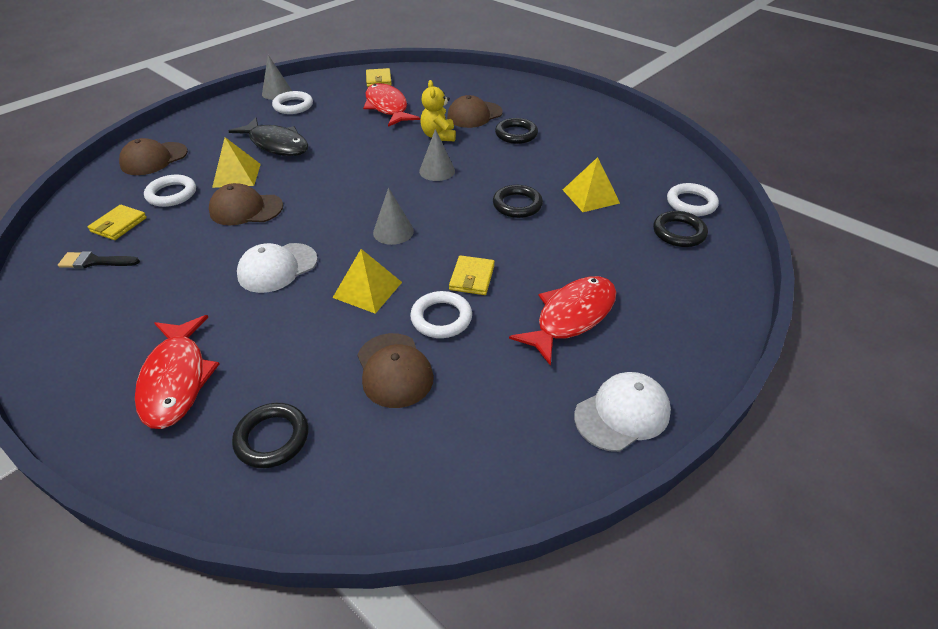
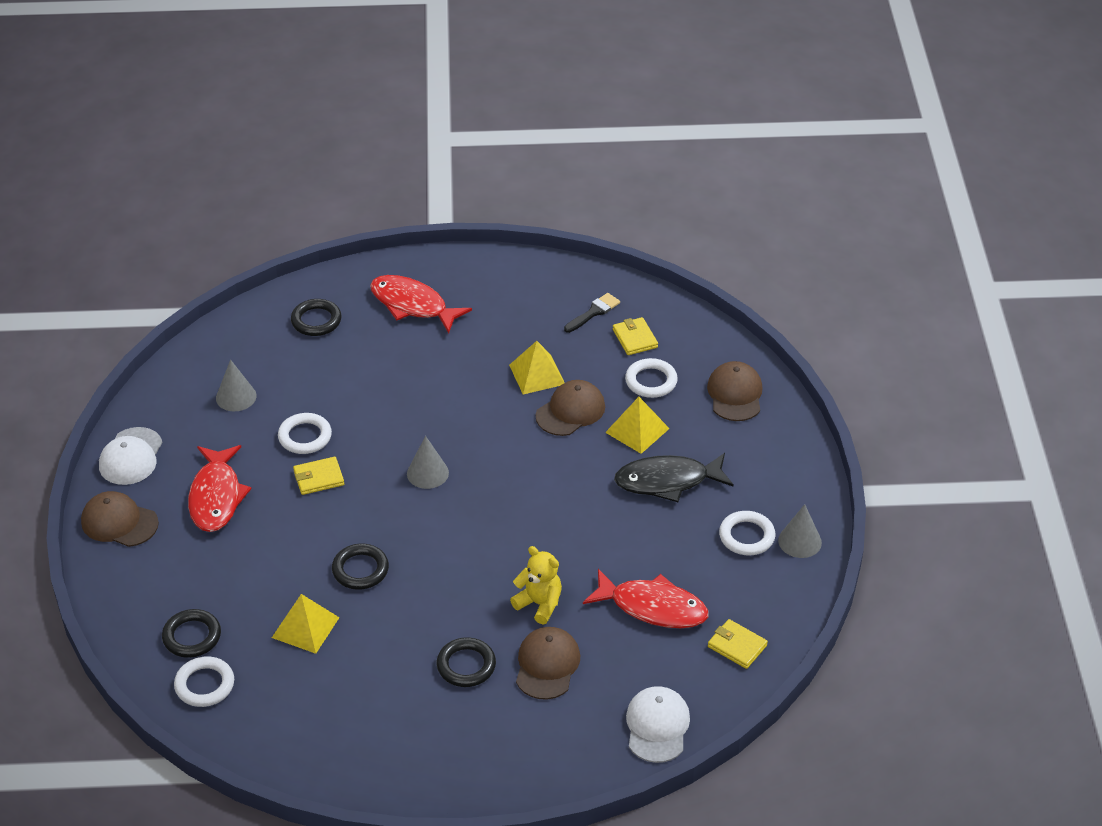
camera: 135 degrees right, 0 degrees up
white cap [237,243,318,293] -> white cap moved to [626,686,690,763]
yellow pyramid [333,249,402,314] -> yellow pyramid moved to [509,341,565,394]
brown cap [358,333,434,408] -> brown cap moved to [81,491,159,547]
grey cone [419,129,455,181] -> grey cone moved to [216,360,257,411]
yellow wallet [449,255,495,295] -> yellow wallet turned 75 degrees counterclockwise [293,457,344,495]

